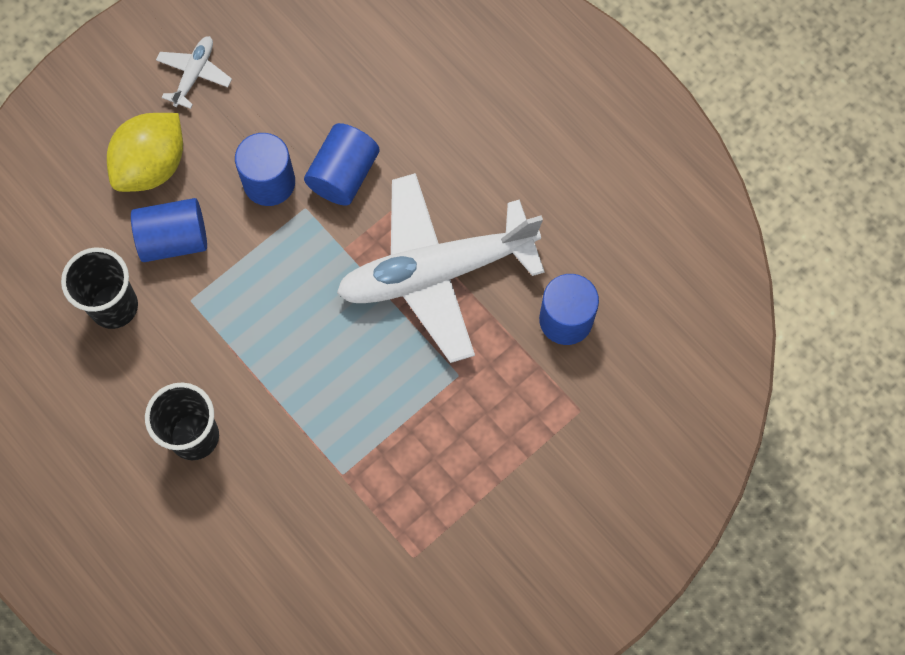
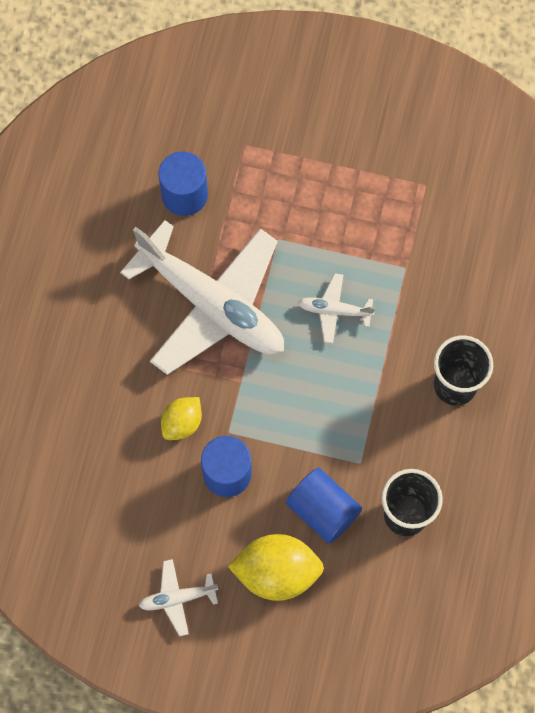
camera: 125 degrees left, 0 degrees up
blue cylinder [304,123,380,206] -> yellow lemon [161,397,202,440]
none -> white plane [298,273,375,344]

